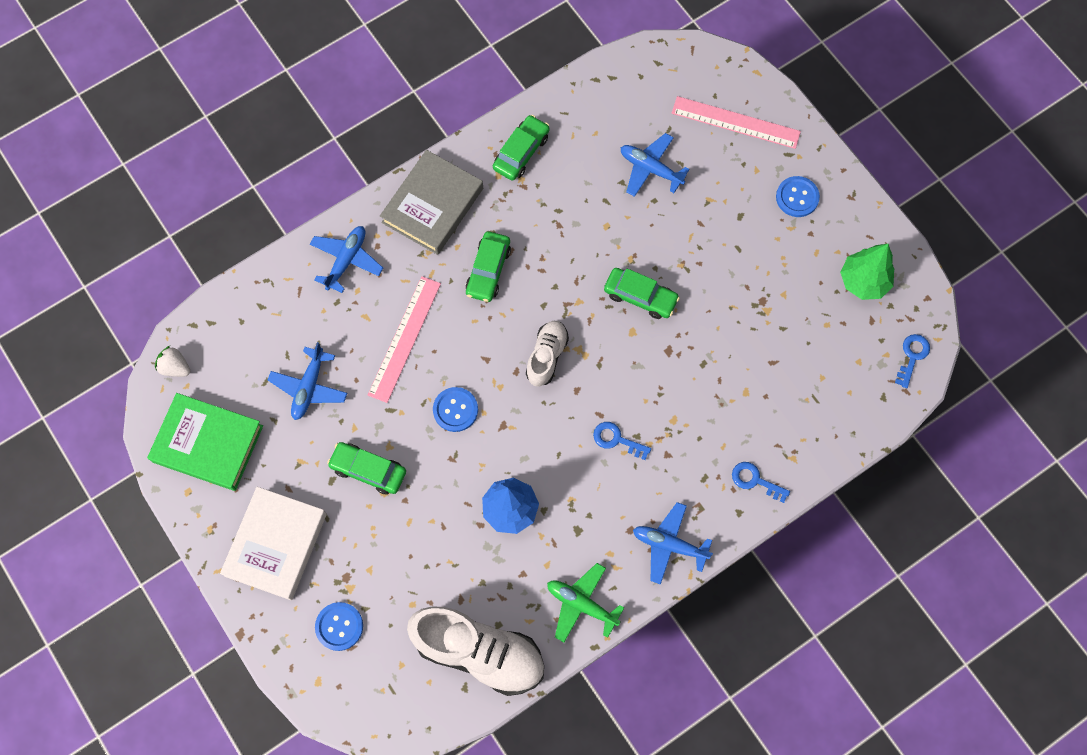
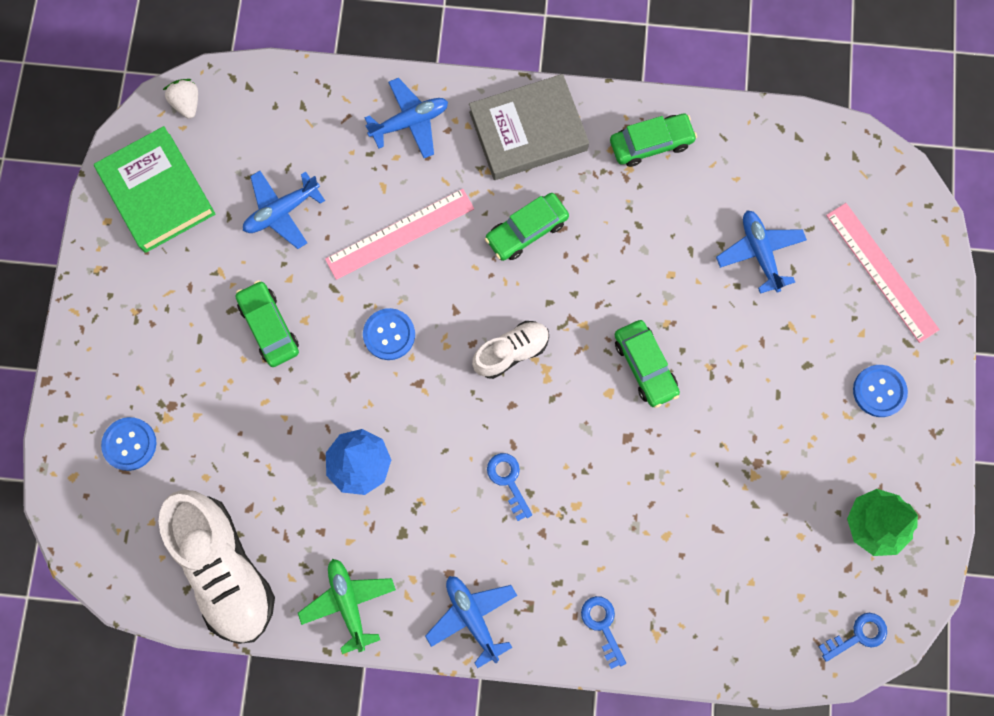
camera: 40 degrees right, 5 degrees up
white book [220,487,327,600] -> none

